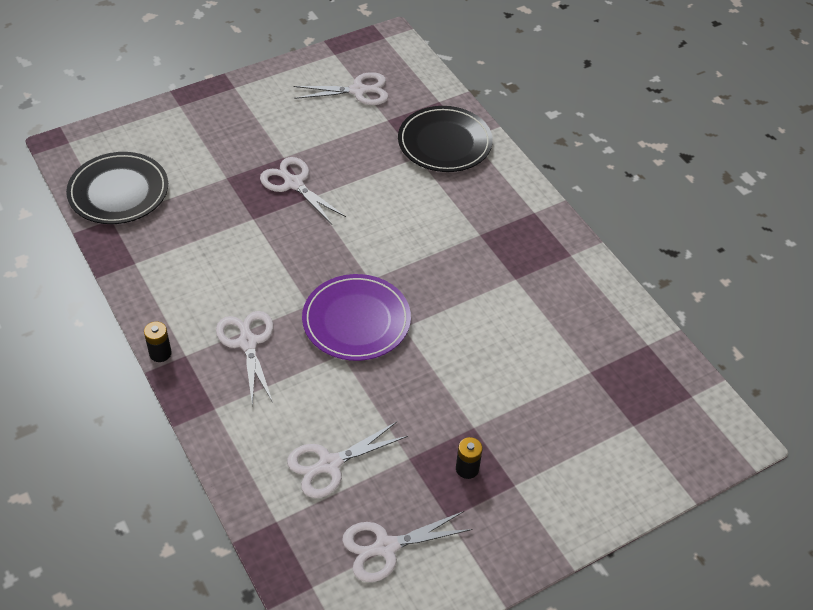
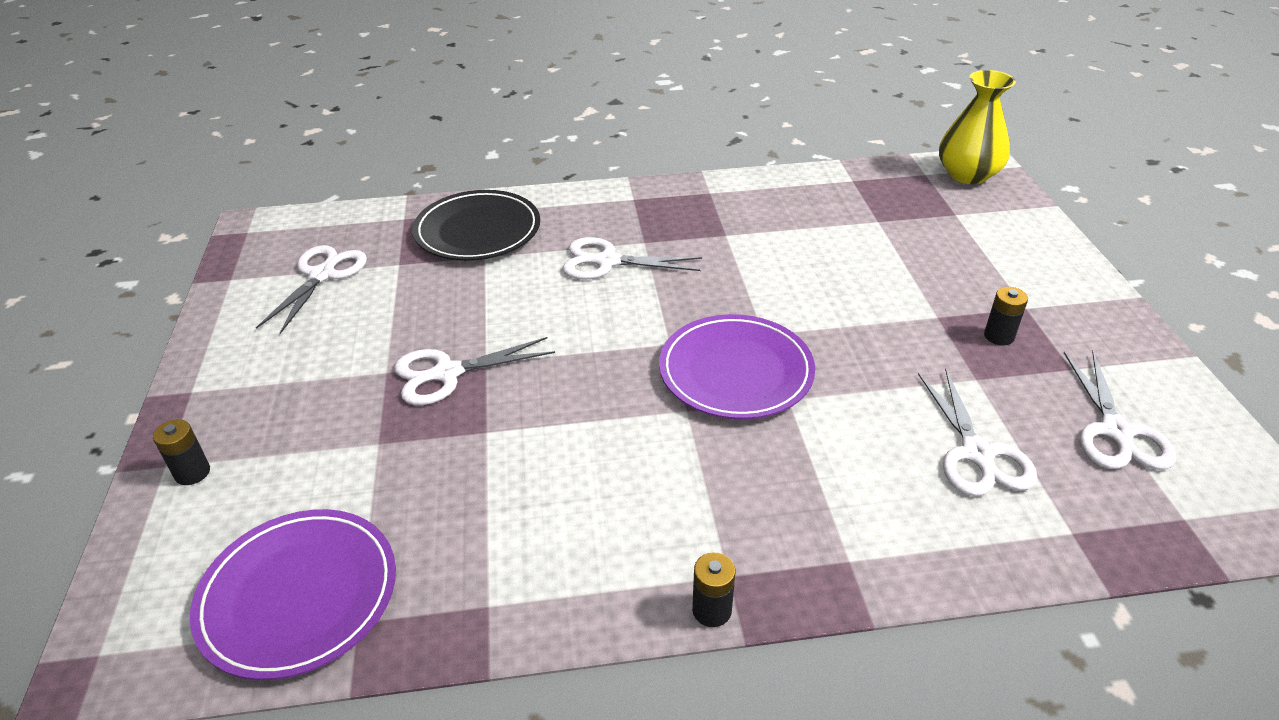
camera: 65 degrees left, 10 degrees down
black plate [66,152,168,224] -> purple plate [190,509,396,680]
white scissors [216,311,273,405] -> white scissors moved to [562,237,702,280]
none -> black battery [153,419,210,485]
none -> yellow vase [939,70,1016,184]

